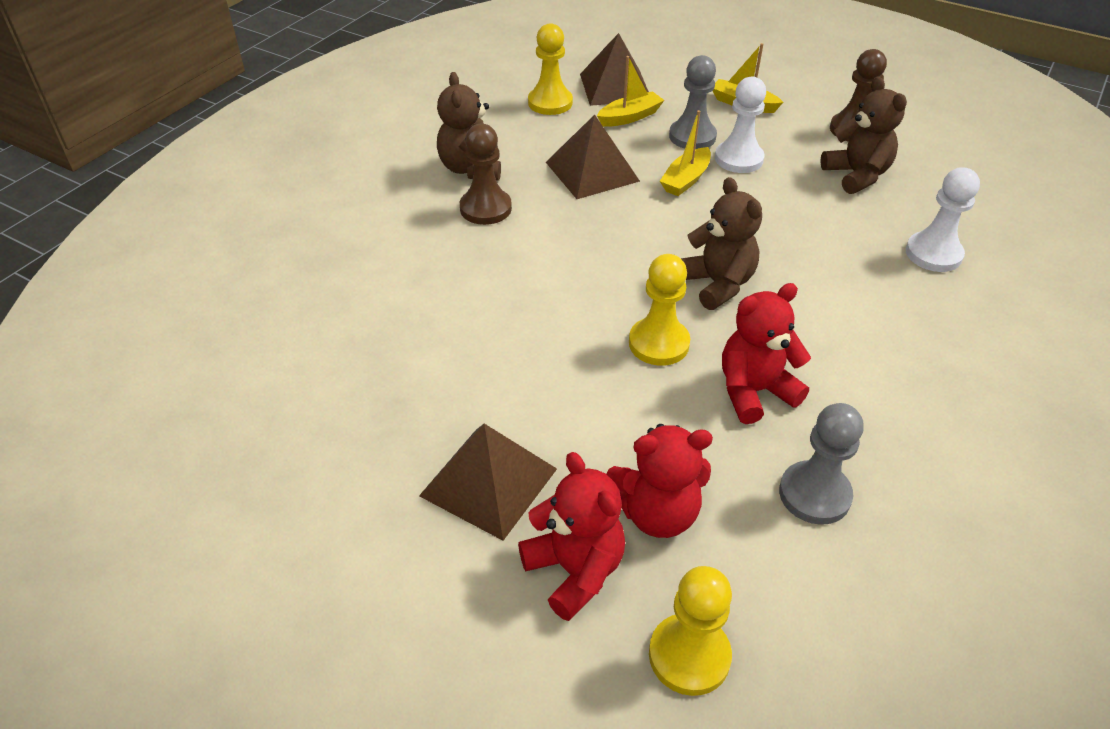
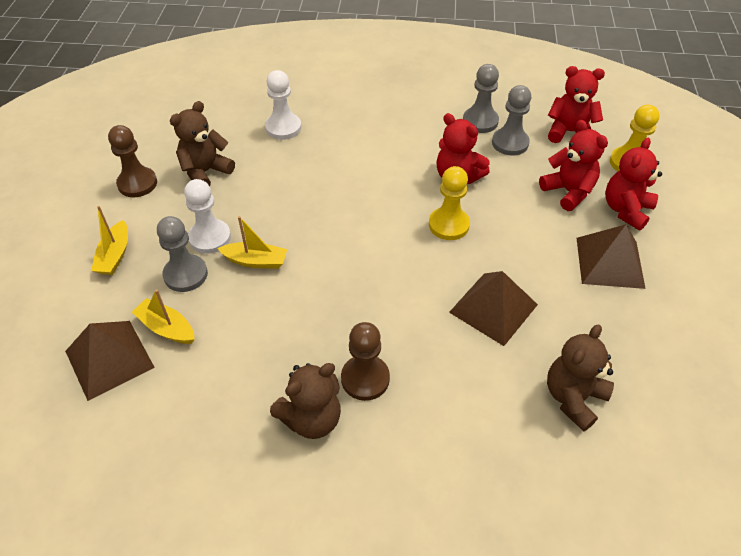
camera: 115 degrees left, 5 degrees up
yellow pawn [528,23,573,115] -> none
brown pyramid [546,114,640,199] -> brown pyramid moved to [449,271,538,346]
brown teddy bear [681,177,762,310] -> brown teddy bear moved to [547,324,614,431]
none -> grey pawn [463,64,499,133]
none -> red teddy bear [548,66,605,143]

